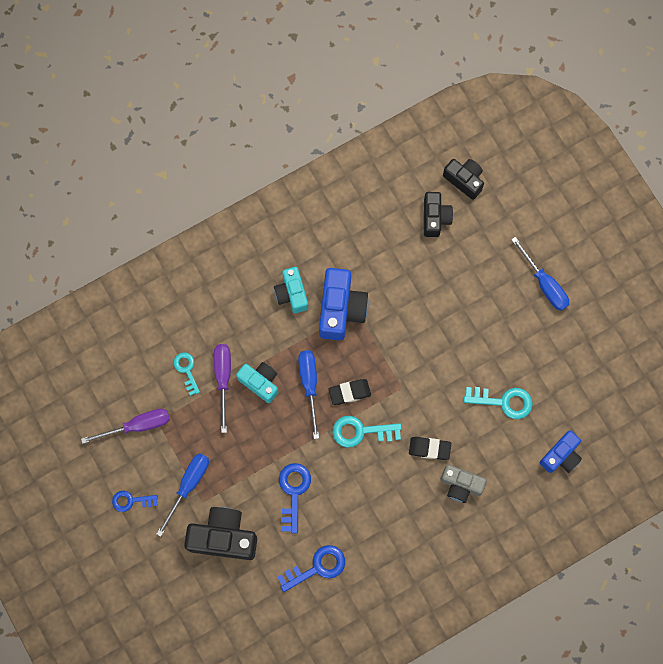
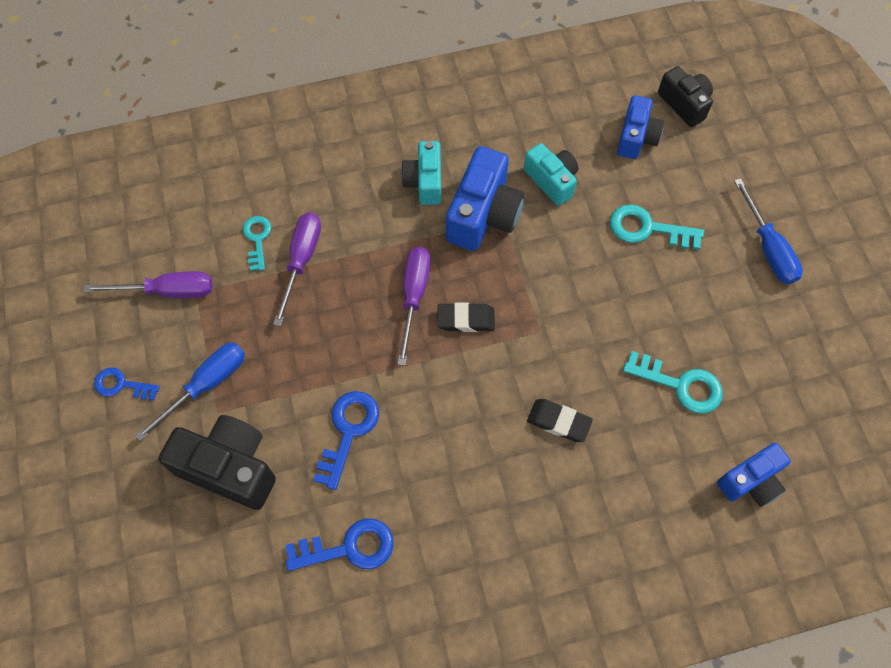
camera: 15 degrees right, 10 degrees down
turquoise camera [236,362,278,403] -> turquoise camera moved to [524,143,579,206]
blue screwdriver [298,350,319,439] -> purple screwdriver [398,247,430,366]
turquoise key [332,416,402,448] -> turquoise key moved to [610,204,704,250]
black camera [424,192,453,237] -> blue camera [617,95,664,159]
grey camera [441,464,487,503] -> none

